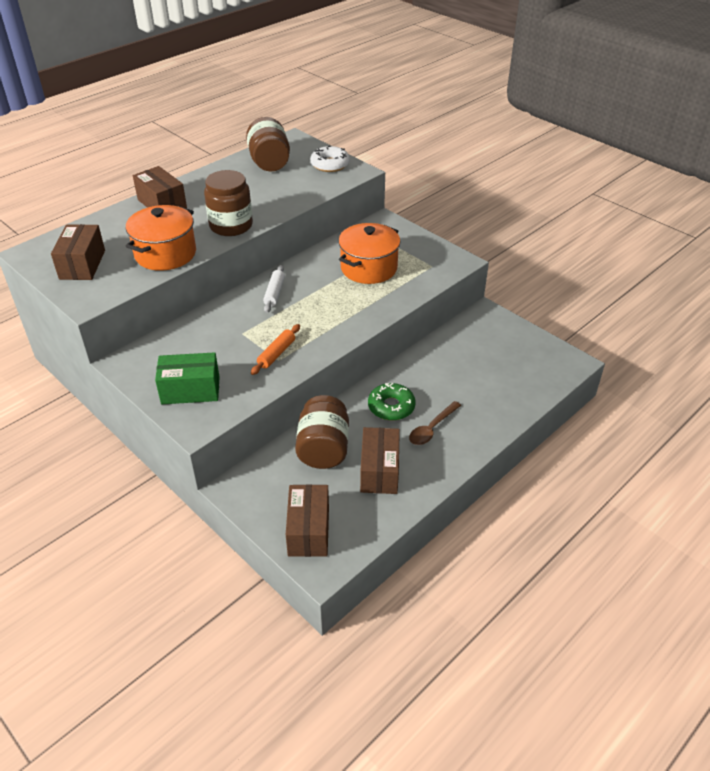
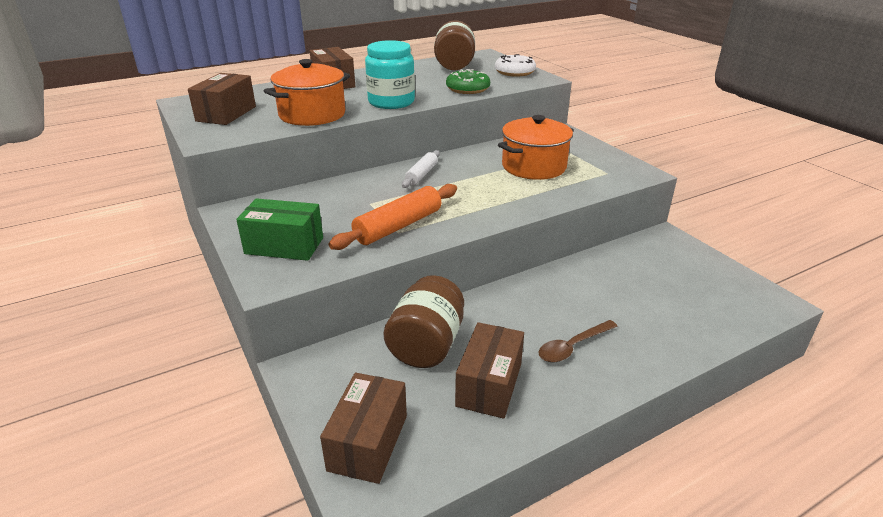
camera: 15 degrees right, 10 degrees down
brown jar [204,170,253,236] -> turquoise jar [365,40,415,109]
orange rolling pin [251,324,300,375] -> orange rolling pin [329,184,457,250], size x1.64
green donut [368,383,416,421] -> green donut moved to [446,69,490,94]

